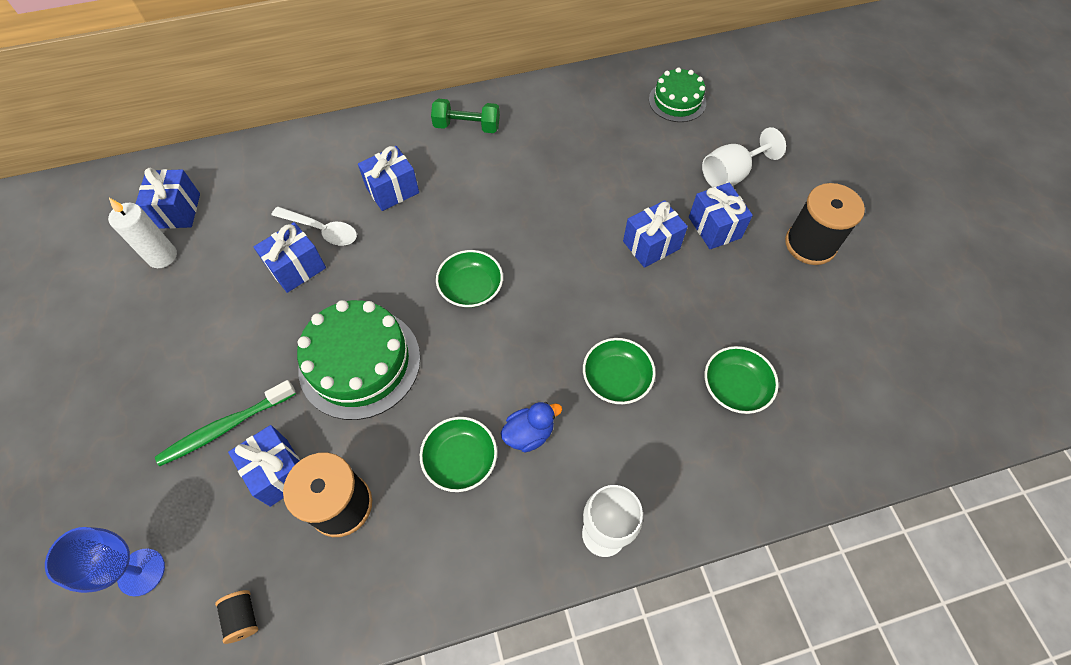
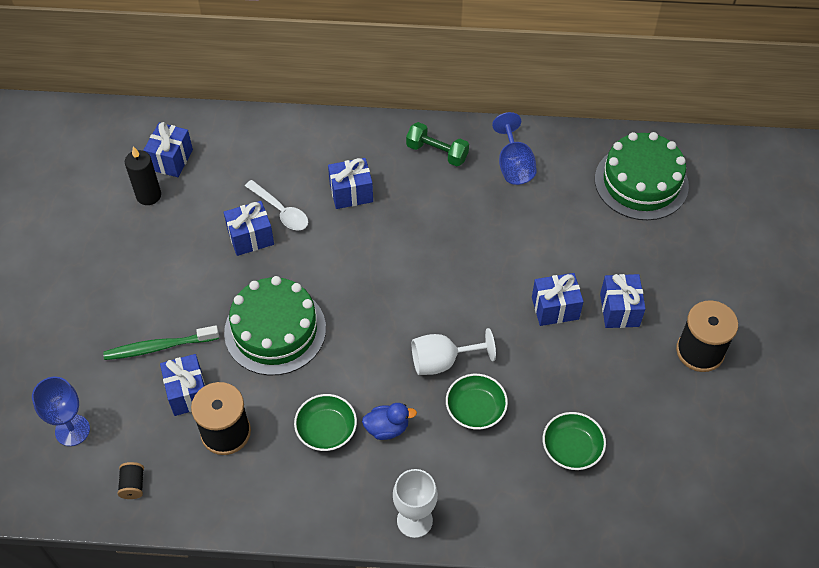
camera: 20 degrees right, 5 degrees down
white candle [108,198,177,268] -> black candle [125,146,161,205]
green bowl [436,250,503,308] -> none
green cake [649,67,706,122] -> green cake [595,132,689,220], size x1.67
white goblet [702,127,786,187] -> white goblet moved to [412,328,496,375]
none -> blue goblet [492,112,537,185]

